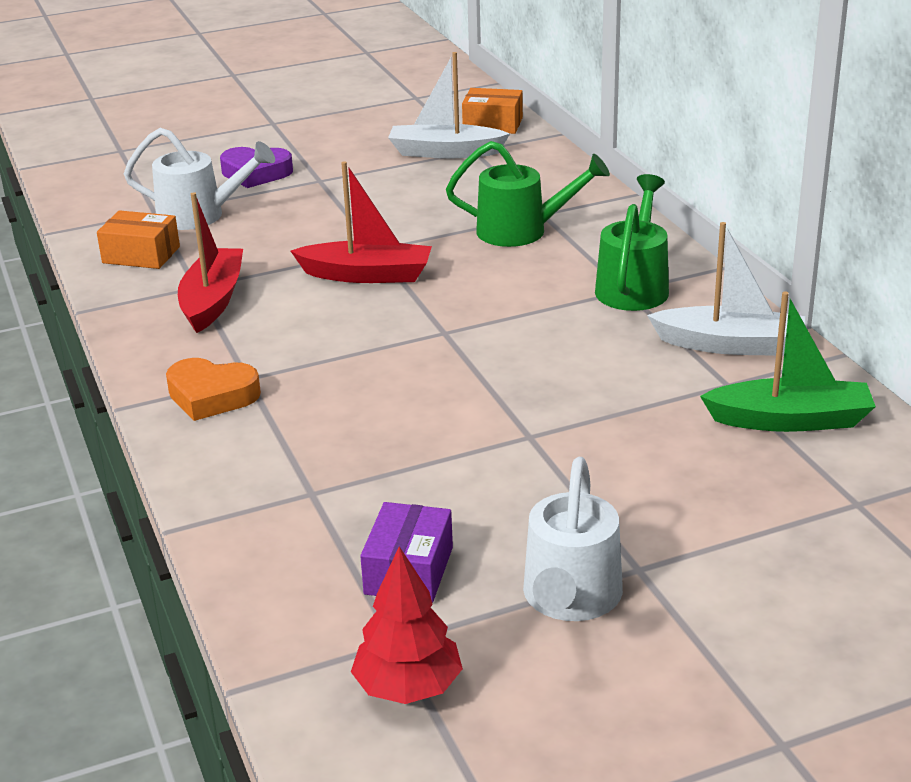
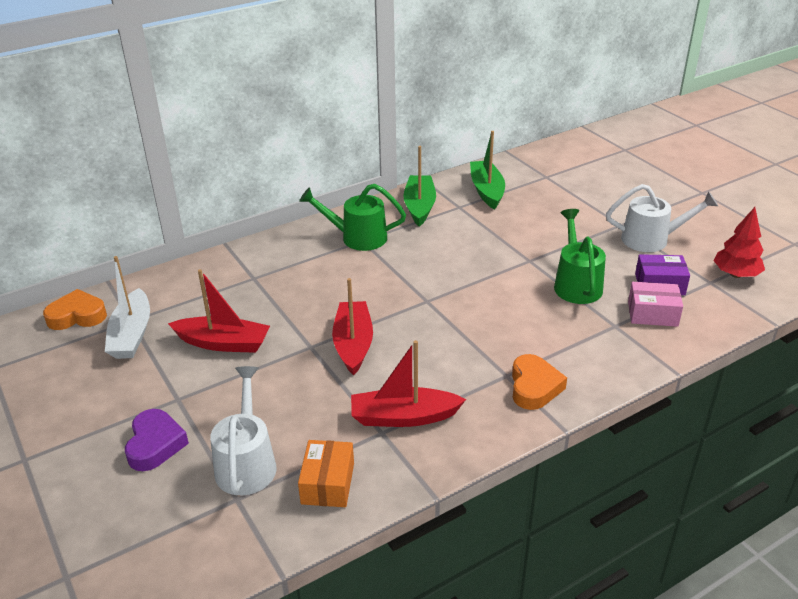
camera: 100 degrees left, 5 degrees up
green watering can [446,141,610,247] -> green watering can moved to [554,209,606,304]
orange box [462,88,523,134] -> orange heart [43,289,107,330]
white boat [647,222,805,356] -> green boat [403,146,436,227]
none -> red boat [168,269,270,353]
none -> pink box [628,282,683,327]

